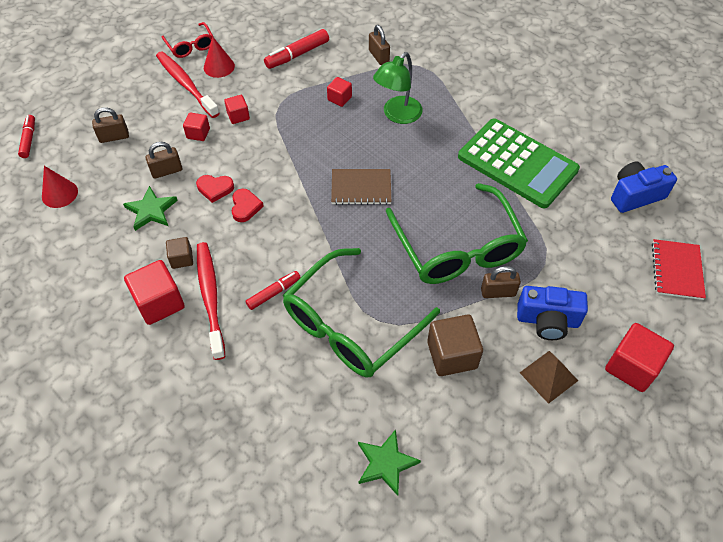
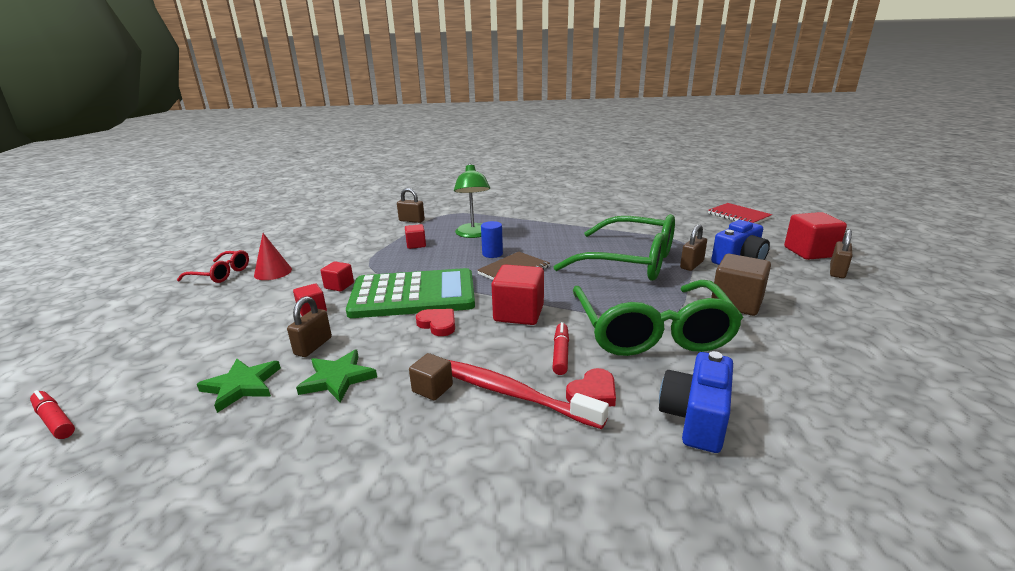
camera: 45 degrees left, 30 degrees down
red cone [42,166,78,208] -> none
brown padlock [92,107,129,143] -> brown padlock moved to [830,229,852,278]
red cube [124,260,185,325] -> red cube moved to [492,264,544,325]
red toothbrush [156,51,220,118] -> none
red heart [196,175,234,203] -> red heart moved to [566,368,616,406]
red marker [264,29,329,69] -> none
green star [358,429,421,496] -> green star moved to [197,359,281,413]
green calculator [458,118,580,208] -> green calculator moved to [346,268,475,318]
brown pyramid [520,351,578,404] -> none
blue camera [611,161,677,213] -> blue camera moved to [659,351,733,453]
none -> blue cylinder [481,221,503,258]

